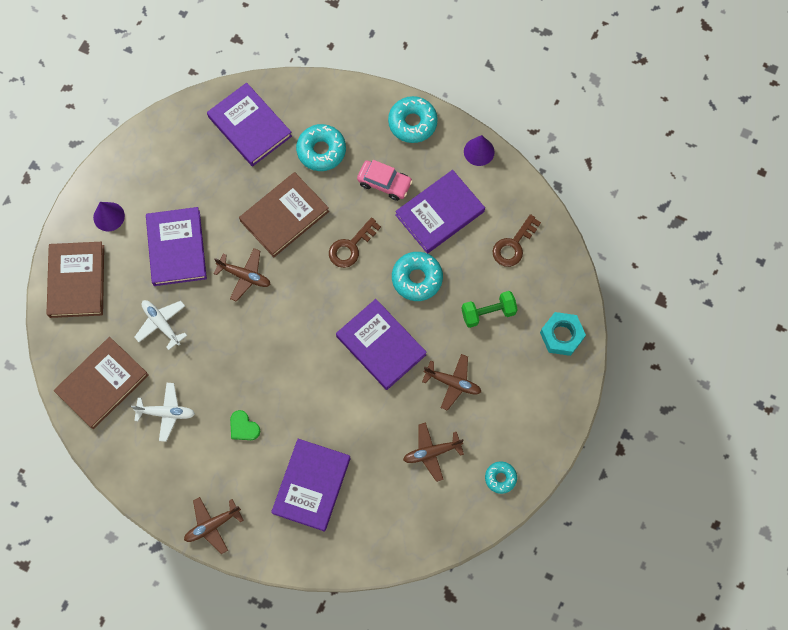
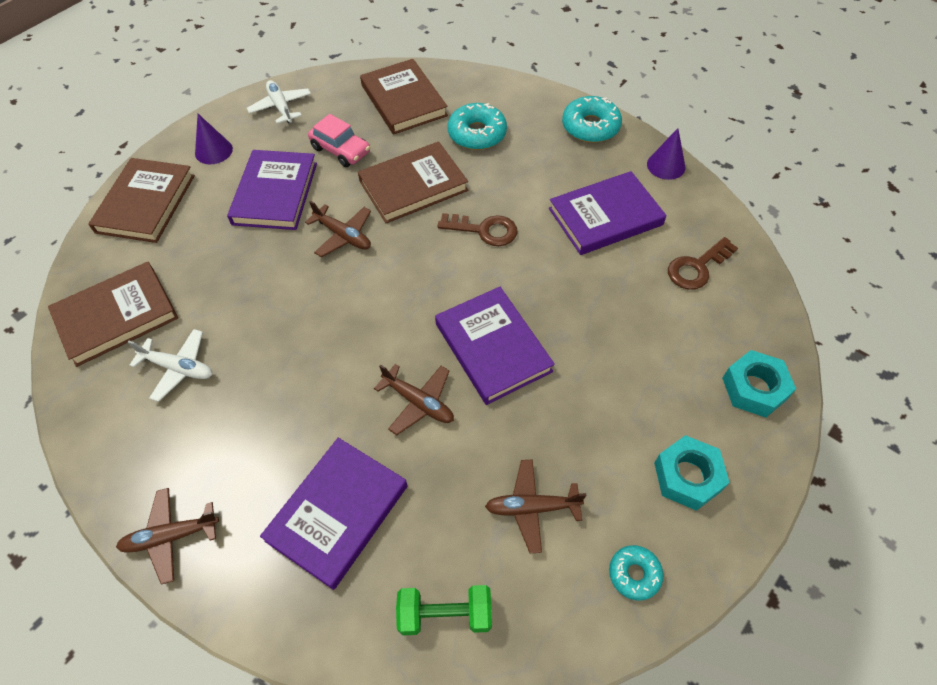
camera: 15 degrees right, 15 degrees down
white plane [135,300,187,350] -> white plane moved to [247,80,311,124]
purple book [207,83,292,167] -> brown book [360,59,448,135]
green heart [230,410,260,440] -> none
brown key [329,217,381,268] -> brown key turned 135 degrees counterclockwise [437,213,518,246]
pink car [357,160,413,201] -> pink car moved to [308,114,370,167]
turquoise donut [392,252,443,301] -> none
brown plane [422,354,481,411] -> brown plane moved to [374,364,454,435]
green dumbbell [462,291,518,328] -> green dumbbell moved to [396,585,492,635]
none -> turquoise nut [654,435,730,511]

